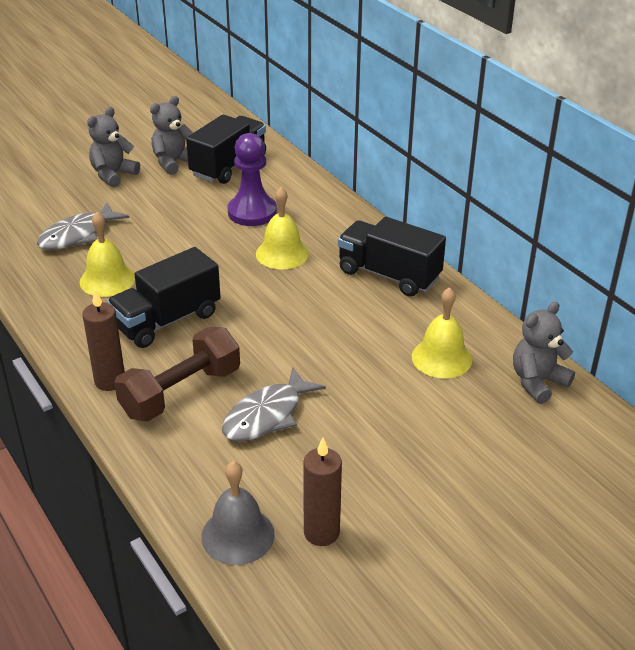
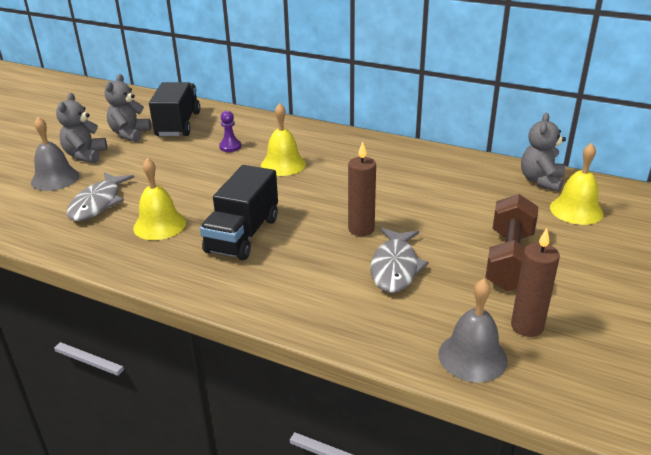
camera: 30 degrees left, 5 degrees down
brown candle [82,290,125,391] -> brown candle moved to [348,141,376,236]
brown dumbbell [114,327,240,421] -> brown dumbbell moved to [485,194,538,292]
purple pawn [227,133,277,226] -> purple pawn [219,111,241,152], size x0.52
black truck [338,217,446,297] -> none
yellow bell [412,287,472,378] -> yellow bell moved to [550,143,604,225]
none -> grey bell [31,117,79,191]

